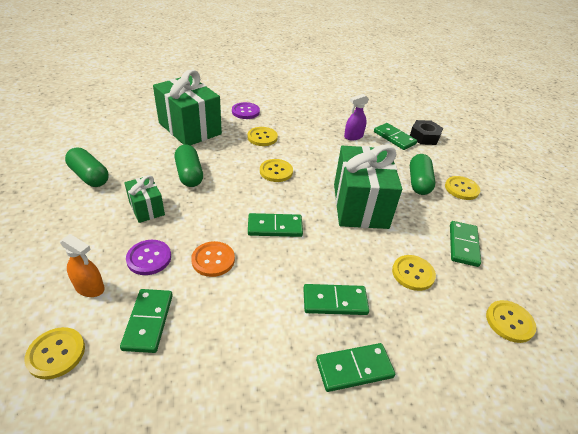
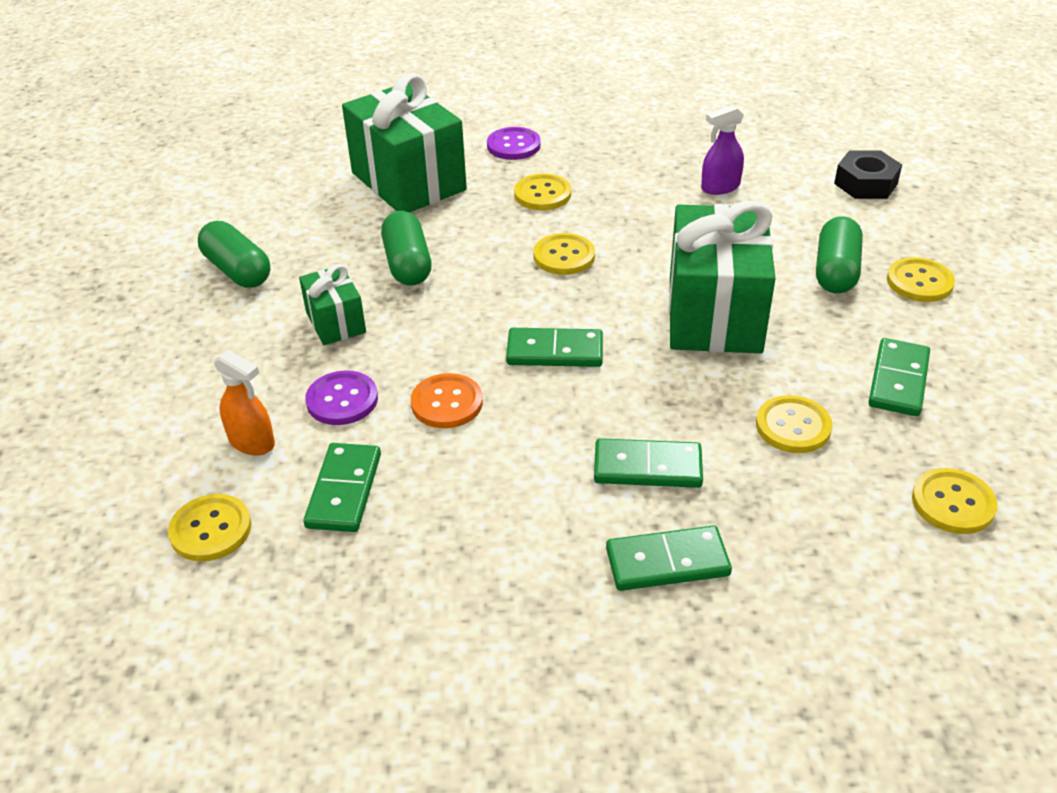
camera: 10 degrees right, 0 degrees up
green domino [374,123,417,150] -> none

